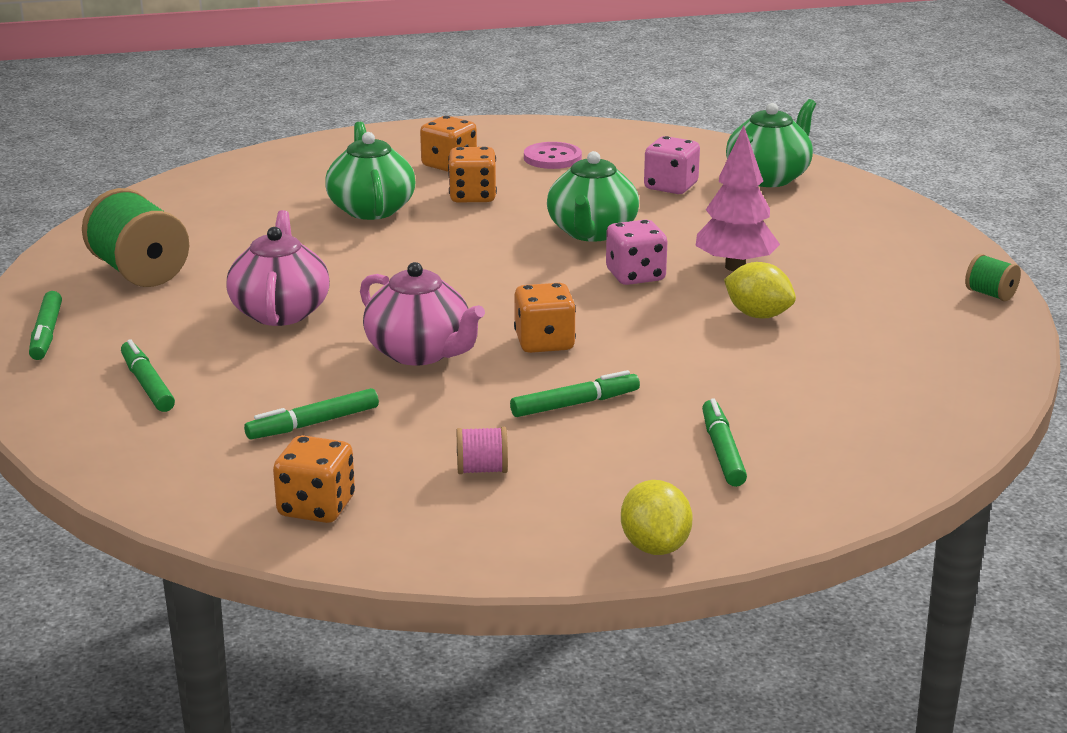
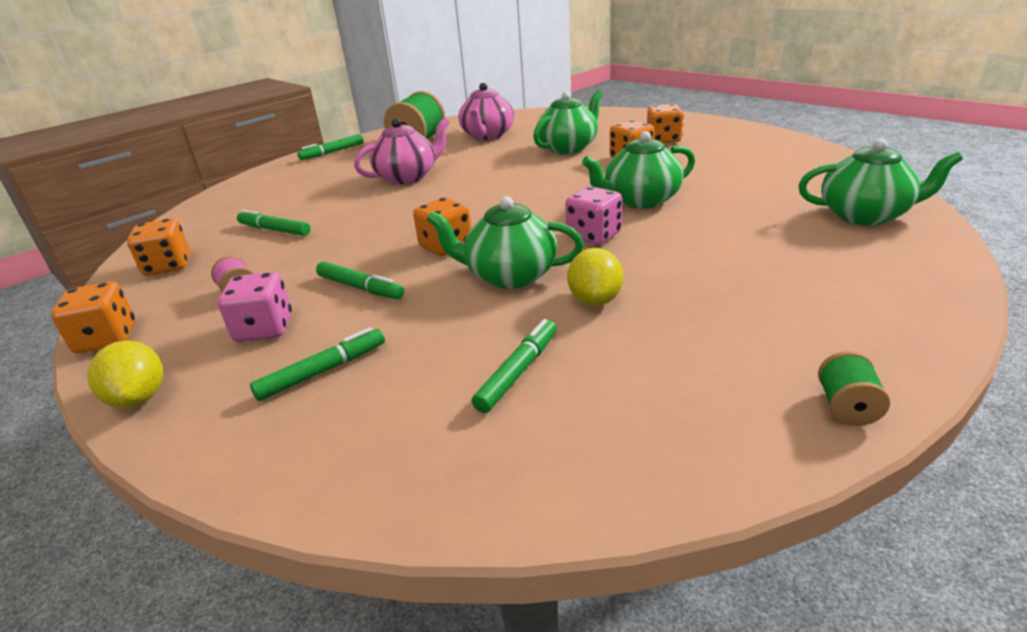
camera: 60 degrees right, 5 degrees up
green marker [121,339,175,412] -> green marker moved to [472,319,557,413]
pink teapot [360,262,485,366] -> pink teapot moved to [458,83,514,140]
pink button [524,142,582,169] -> none
yellow lemon [621,480,693,555] -> yellow lemon turned 75 degrees counterclockwise [87,340,163,408]
pink dice [644,136,700,194] -> pink dice moved to [218,272,292,342]
pink tree [695,125,780,271] -> none
none -> orange dice [51,282,135,353]
none -> green teapot [426,196,584,289]

